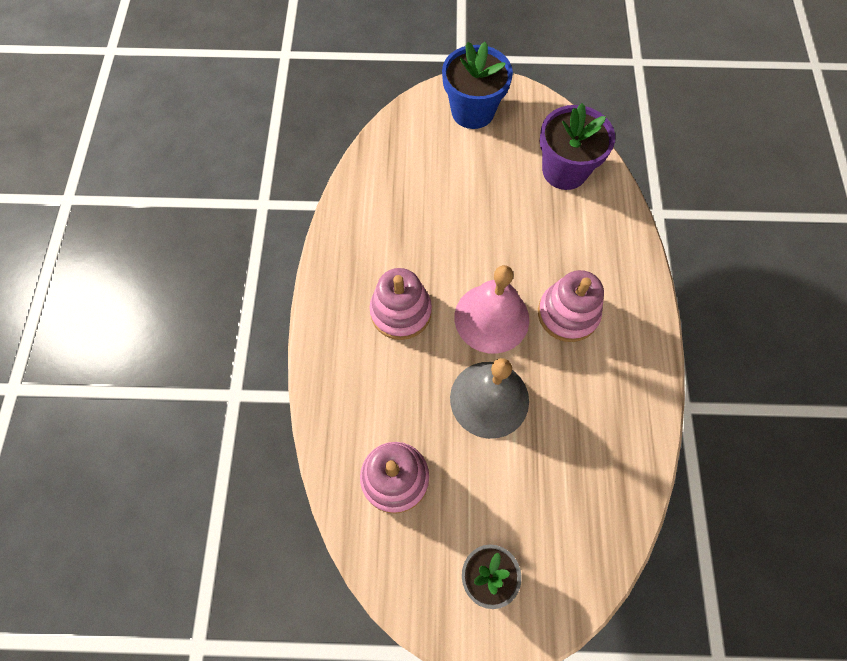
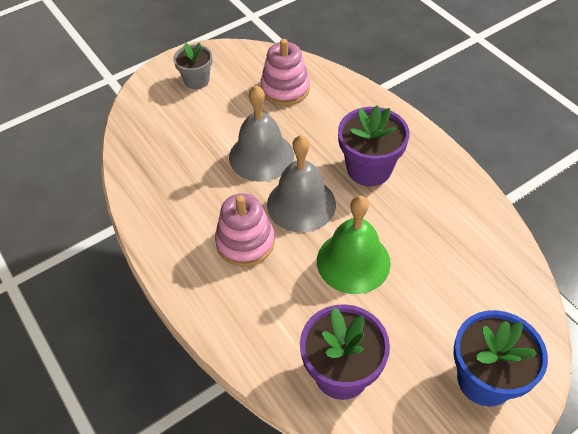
camera: 145 degrees right, 15 degrees down
pink stacking toy [369,268,432,340] -> purple flower pot [338,105,410,186]
pink bell [454,265,529,354] -> grey bell [267,135,336,233]
none -> green bell [317,195,391,294]

